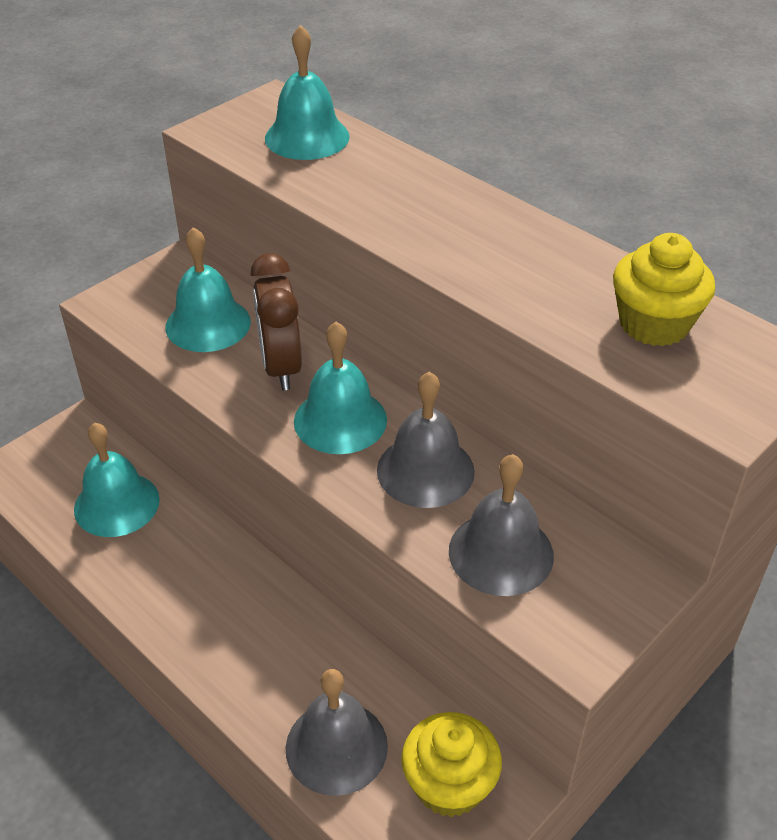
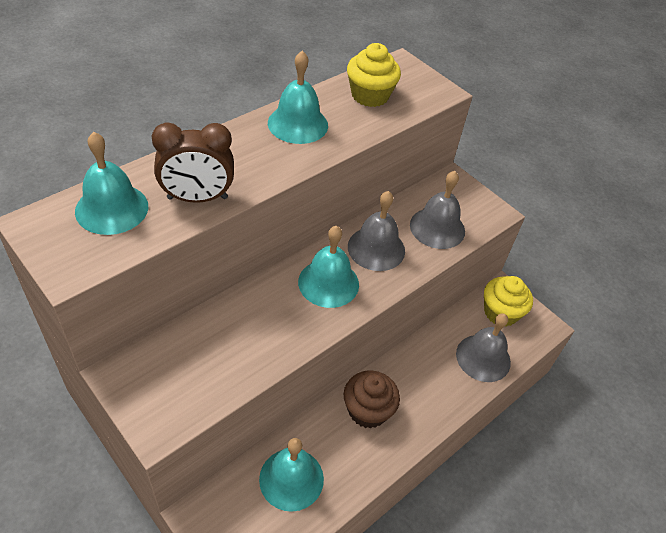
camera: 90 degrees left, 5 degrees up
turquoise bell [166,227,251,352] -> turquoise bell moved to [268,51,328,144]
brown clock [251,253,302,390] -> brown clock moved to [152,123,234,203]
none -> brown cupcake [344,371,400,429]

